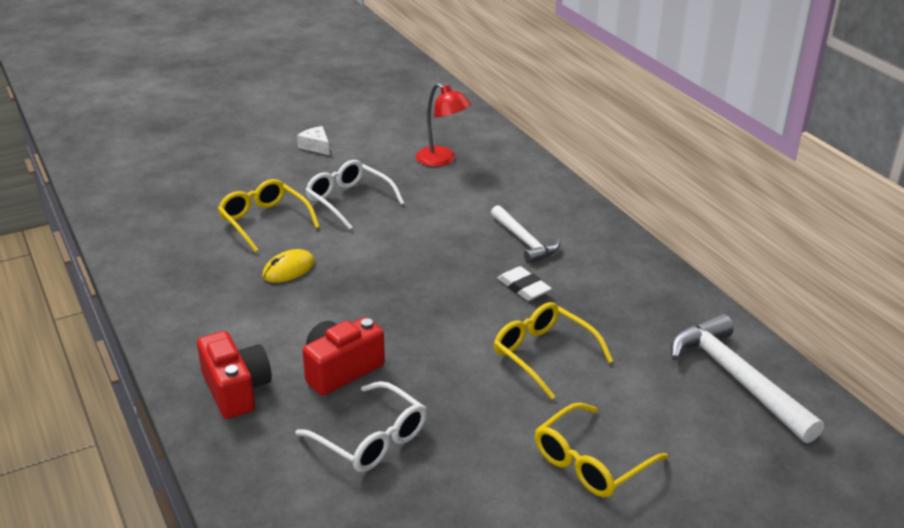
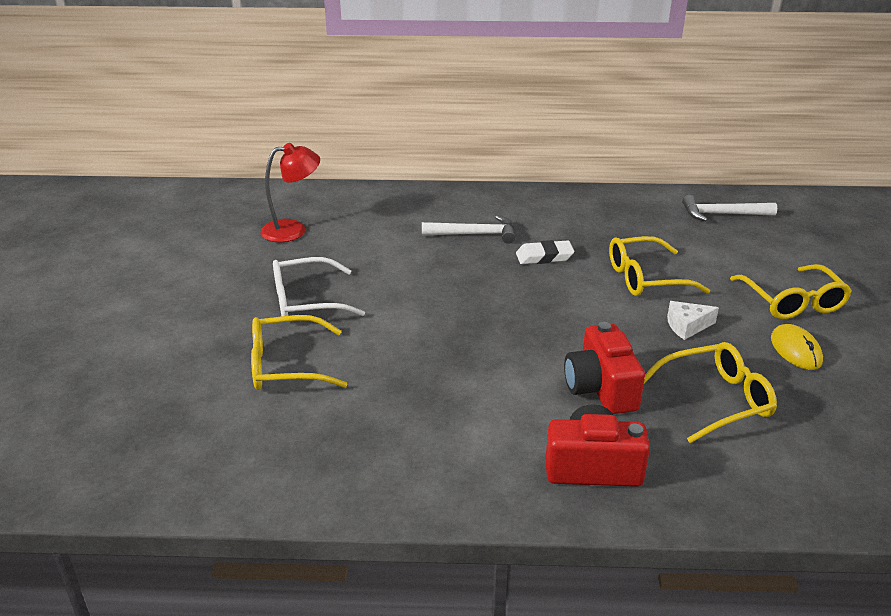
camera: 60 degrees left, 0 degrees up
yellow mouse [263,249,315,283] -> yellow mouse moved to [771,324,823,370]
white glasses [296,381,427,472] -> yellow glasses [644,342,777,443]
white cheese [297,126,330,155] -> white cheese moved to [667,301,719,340]
white hammer [671,313,824,443] -> white hammer [682,195,777,221], size x0.63

